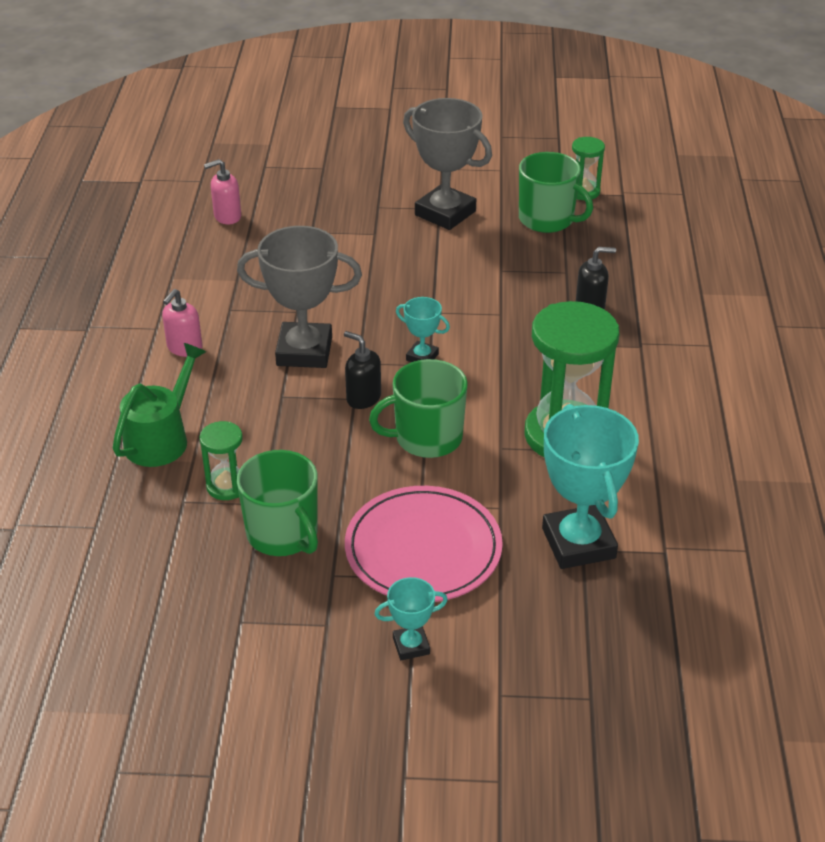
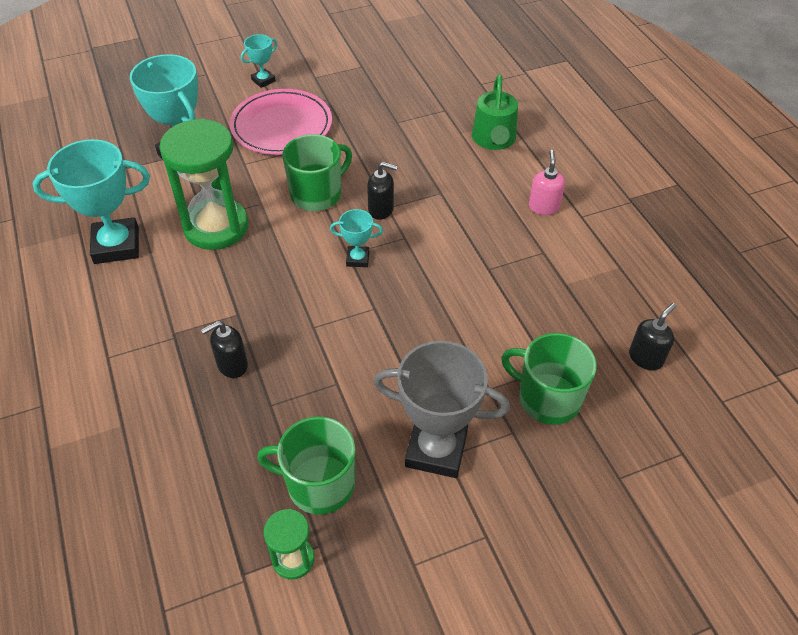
camera: 155 degrees right, 10 degrees up
green hourglass [199,421,243,500] -> none
pink soap dispenser [204,159,241,225] -> black soap dispenser [629,303,676,370]
grey trophy [237,226,362,368] -> none
green mug [237,450,318,556] -> green mug moved to [501,333,597,425]
none -> turquoise trophy [33,139,150,264]

